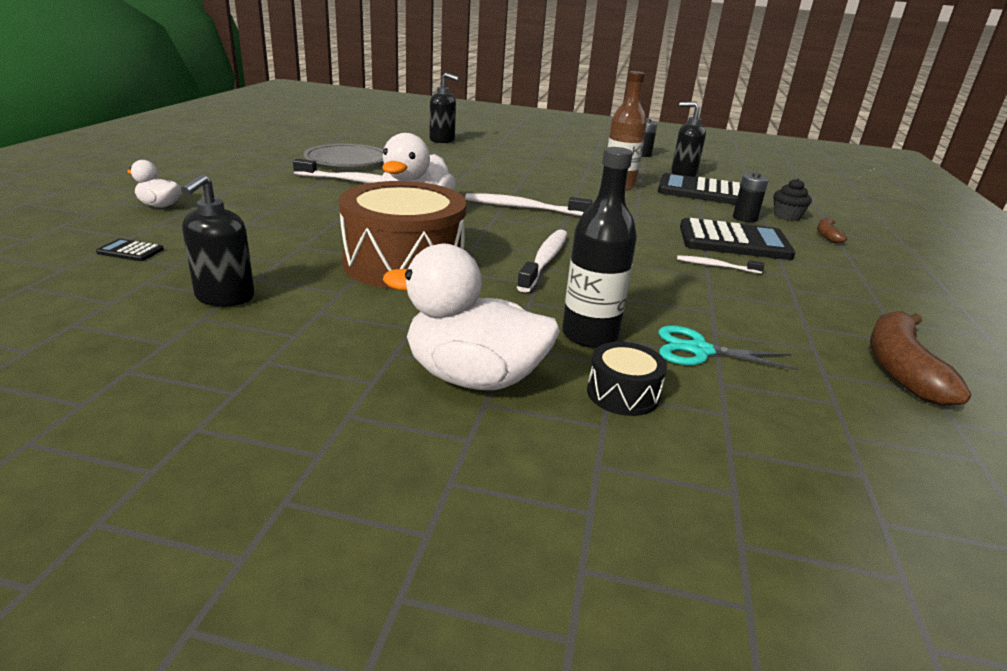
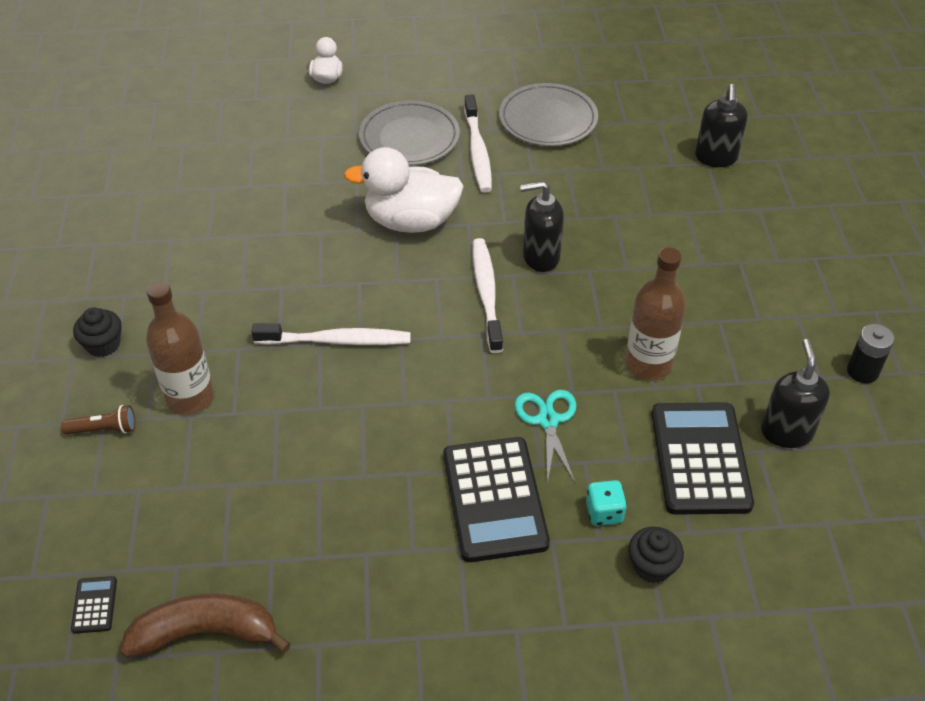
camera: 75 degrees right, 20 degrees up
black calculator [96,239,164,261] -> black calculator moved to [71,576,117,634]
black soap dispenser [181,173,255,306] -> black soap dispenser moved to [520,181,564,272]
brown drum [339,181,466,289] -> none
white duck [383,244,560,390] -> black cupcake [73,308,122,357]
black bottle [562,147,637,348] -> brown bottle [146,281,214,415]
black drum [587,342,667,416] -> brown flashlight [61,405,135,435]
turquoise scissors [659,326,798,370] -> turquoise scissors moved to [515,390,577,484]
white toothbrush [677,255,764,274] -> none
black battery [733,172,769,222] -> turquoise dice [586,480,627,526]
brown banana [817,218,847,243] -> none
none -> grey plate [359,100,460,166]

